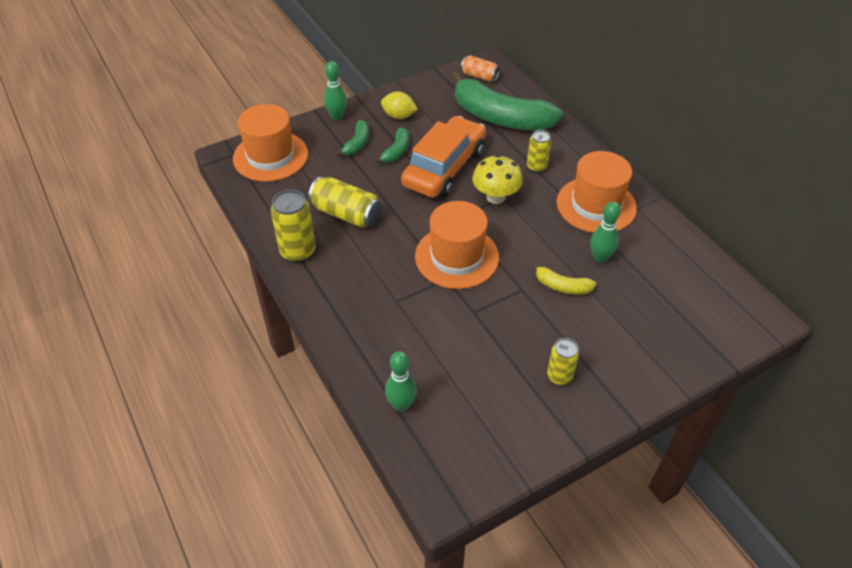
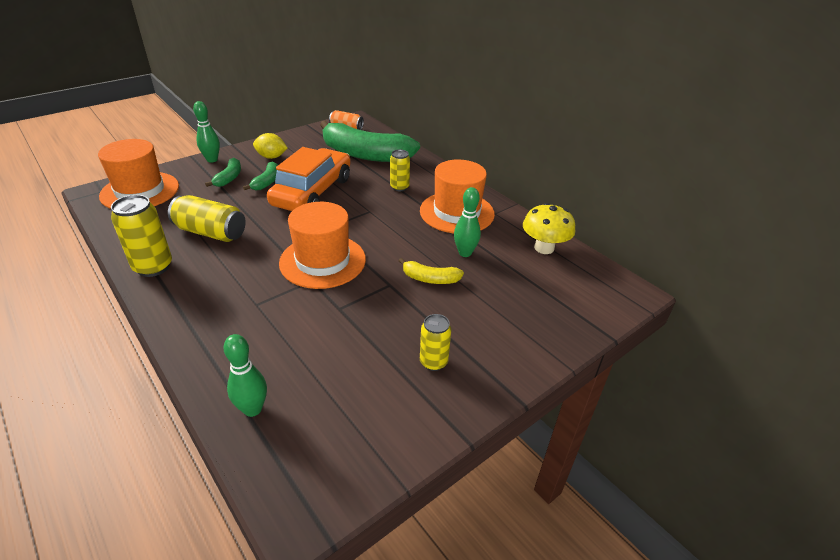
camera: 10 degrees left, 10 degrees down
yellow mushroom [472,155,523,204] -> yellow mushroom moved to [523,203,575,254]

